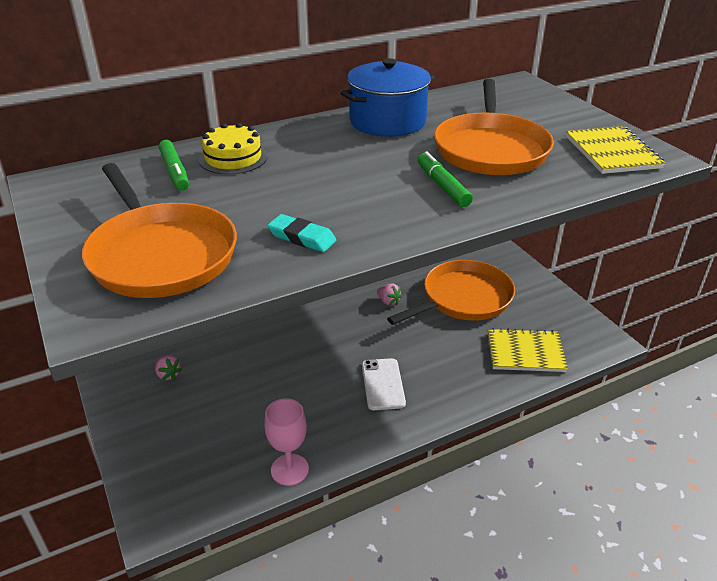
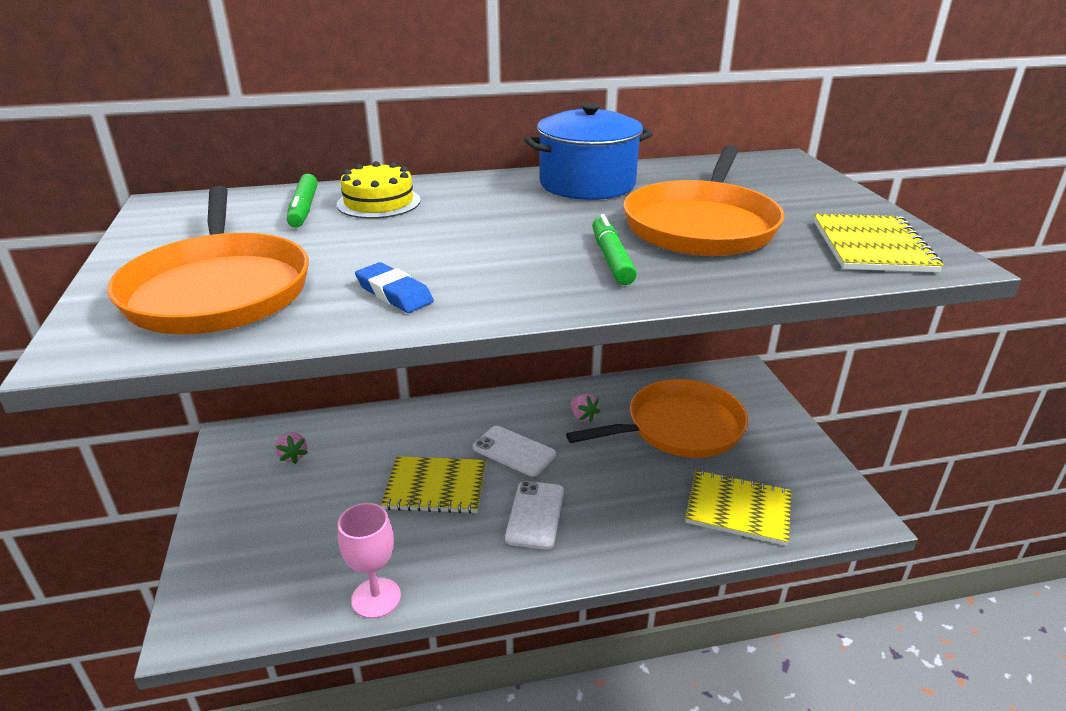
camera: 15 degrees right, 5 degrees down
turquoise eraser [267,214,336,252] -> blue eraser [355,262,434,313]
none -> yellow notebook [381,456,486,514]
none -> white phone [473,426,556,476]

